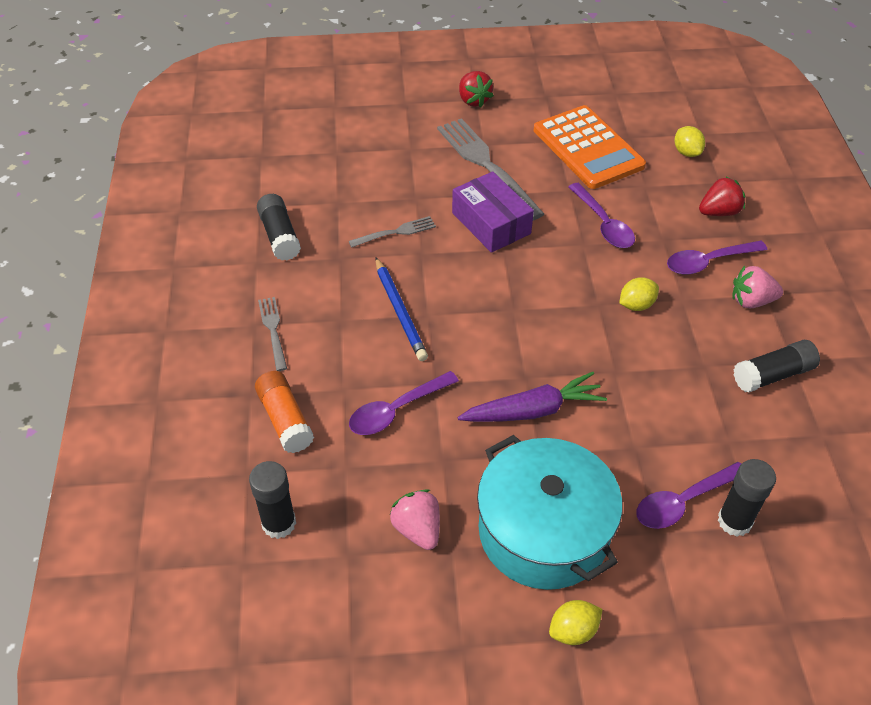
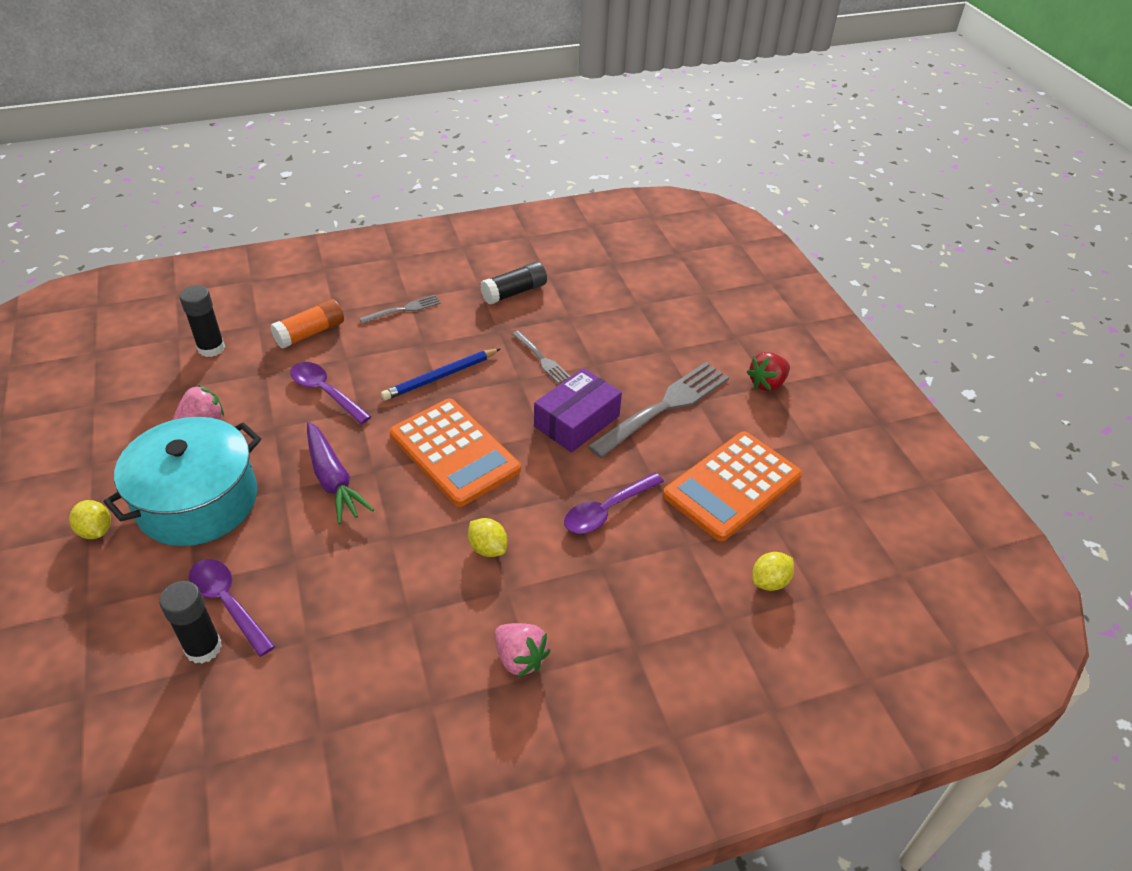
camera: 75 degrees right, 5 degrees down
purple spoon [667,241,767,275] -> none
red strawberry [699,176,745,216] -> none
pink strawberry [732,266,783,308] -> pink strawberry turned 150 degrees clockwise [494,623,551,677]
black glue stick [733,340,820,393] -> none
none -> orange calculator [390,398,521,507]

